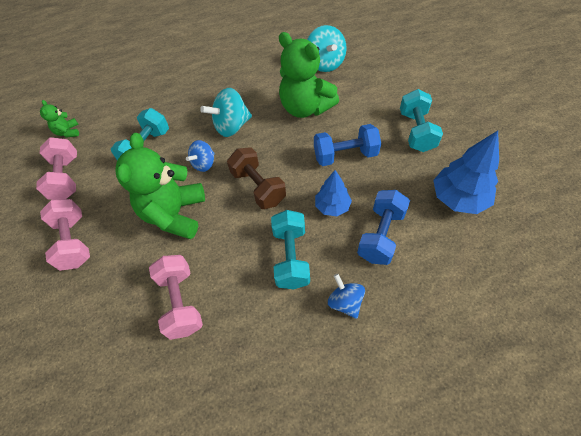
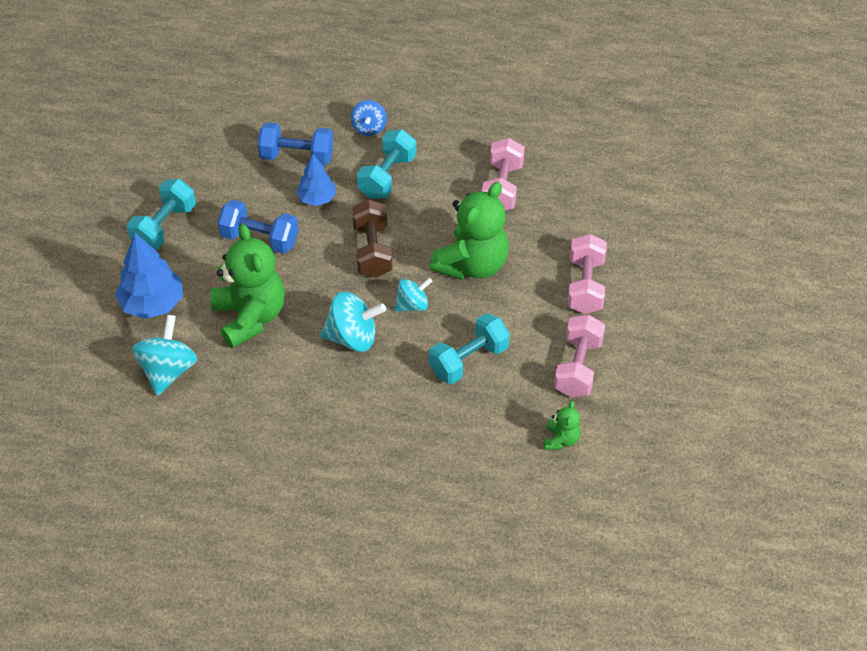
camera: 155 degrees left, 5 degrees down
blue spinning top [186,140,215,172] -> turquoise spinning top [395,278,432,312]
blue dumbbell [357,190,410,265] -> blue dumbbell turned 45 degrees clockwise [258,122,334,165]
blue tree [433,131,499,214] -> blue tree moved to [115,233,183,319]

